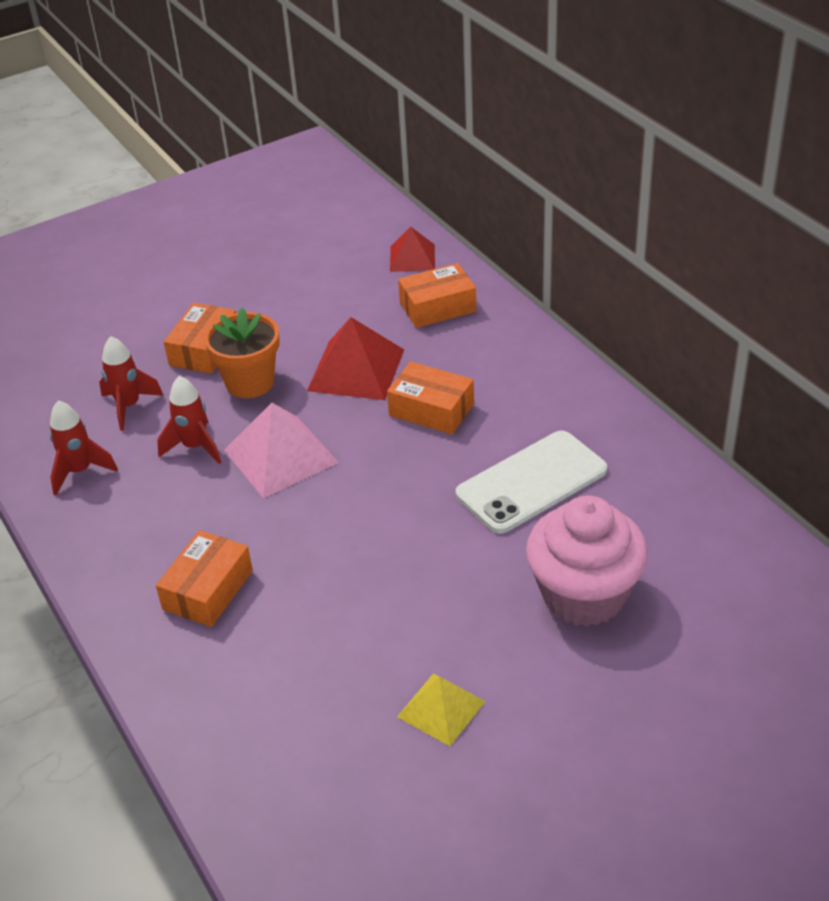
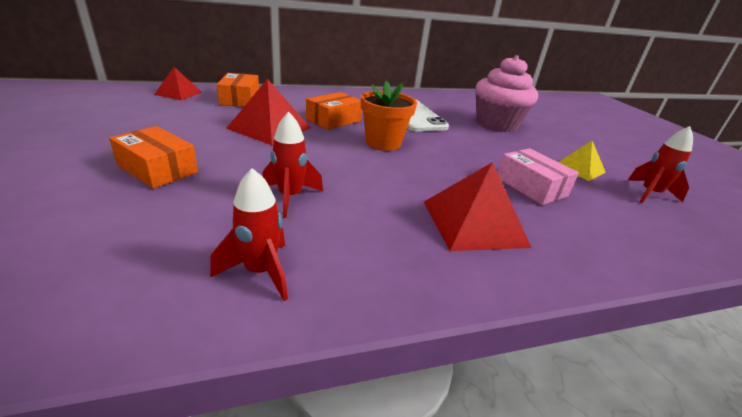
camera: 80 degrees left, 10 degrees down
red rocket [99,336,164,431] -> red rocket moved to [628,126,693,203]
orange box [156,530,253,627] -> red pyramid [424,162,532,251]
orange flower pot [204,308,279,398] -> orange flower pot moved to [361,81,417,151]
pink pyramid [224,403,339,498] -> none
none -> pink box [497,148,579,205]

